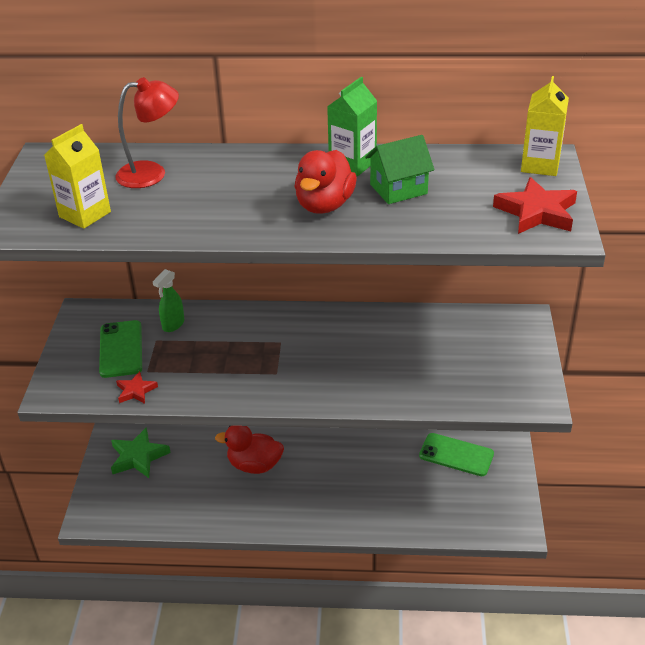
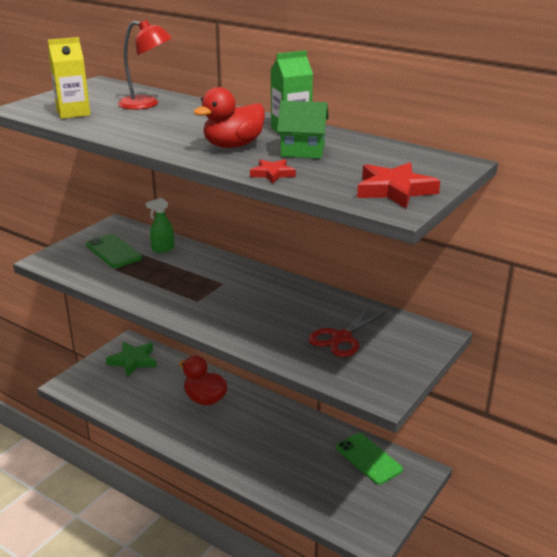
camera: 30 degrees right, 10 degrees down
green phone [99,320,142,378] -> green phone turned 60 degrees counterclockwise [86,234,142,268]
red star [116,371,158,404] -> red star moved to [250,159,296,183]
yellow carton [521,76,569,176] -> none
none -> red scissors [308,306,387,357]

